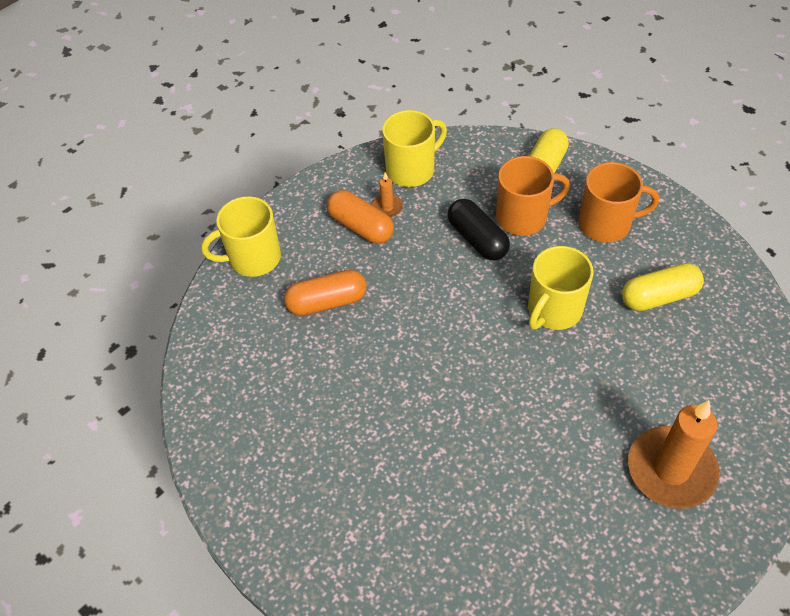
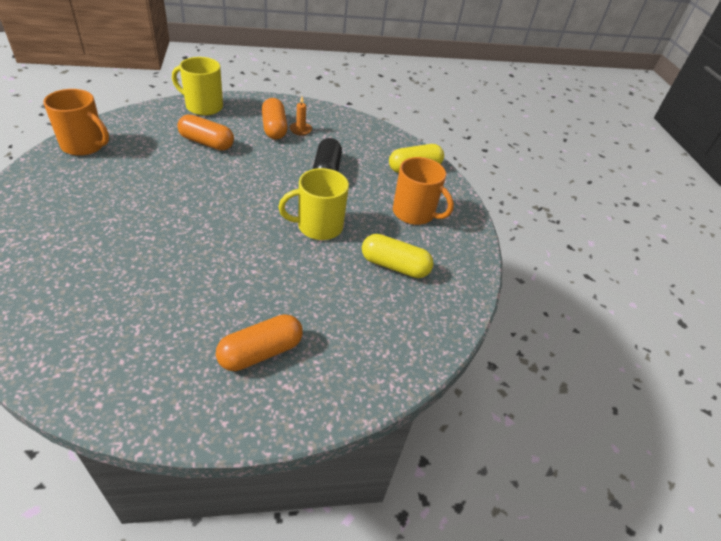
camera: 30 degrees right, 10 degrees down
yellow mug [382,110,447,187] -> none
orange mug [496,156,570,236] -> orange mug moved to [43,89,109,156]
orange candle [628,400,719,509] -> orange capsule [216,314,303,371]

